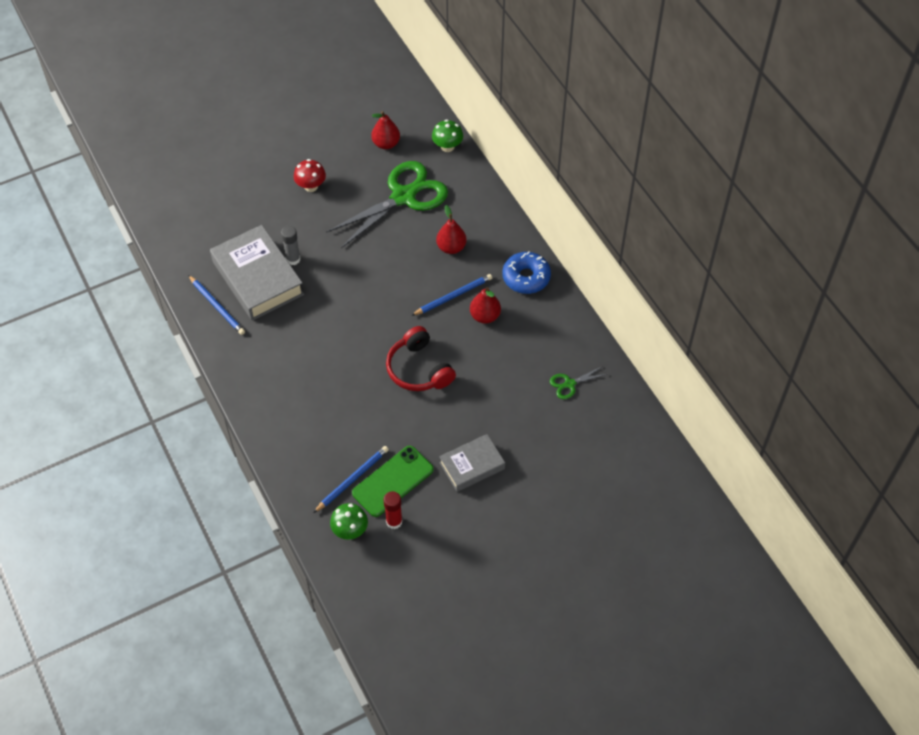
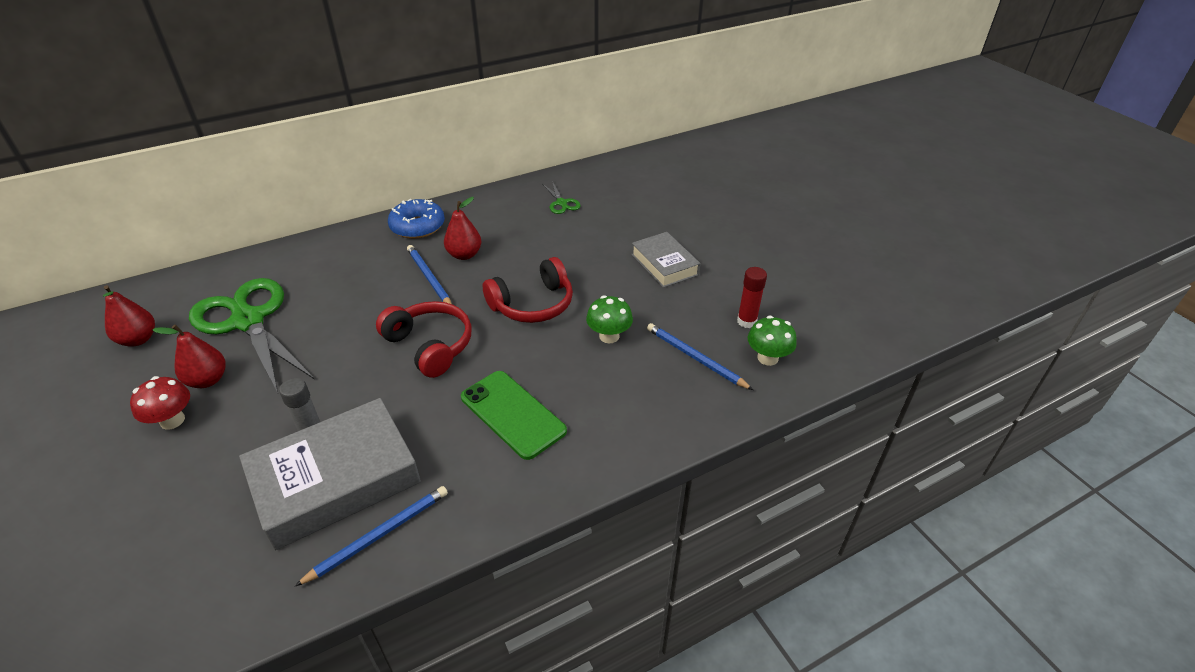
camera: 90 degrees left, 15 degrees down
green phone [352,446,434,517] -> green phone moved to [461,371,567,460]
green mushroom [432,119,463,152] -> green mushroom moved to [586,295,633,343]
red pear [436,205,467,254] -> red pear moved to [152,325,226,388]
none -> red headphones [376,301,472,378]

